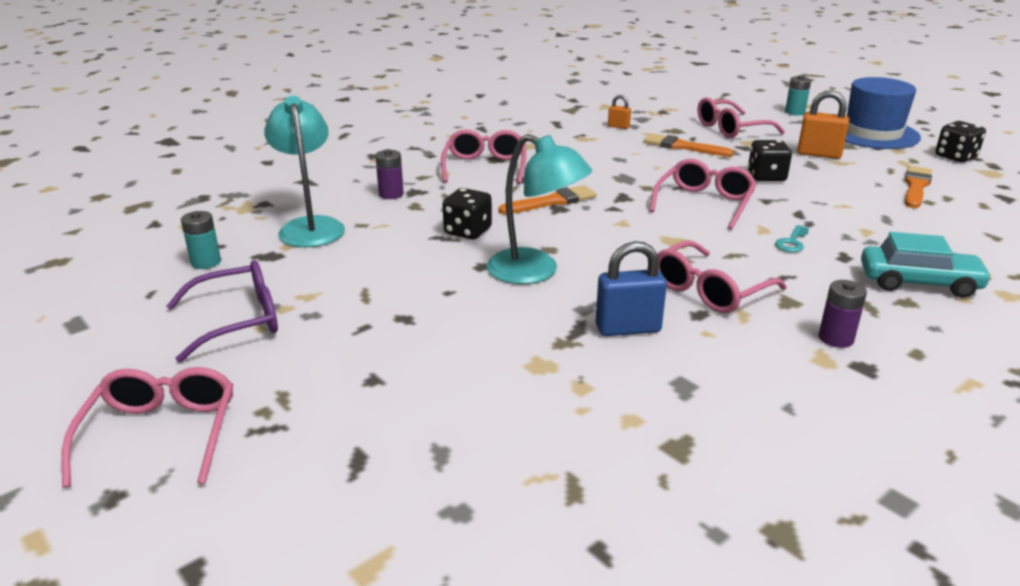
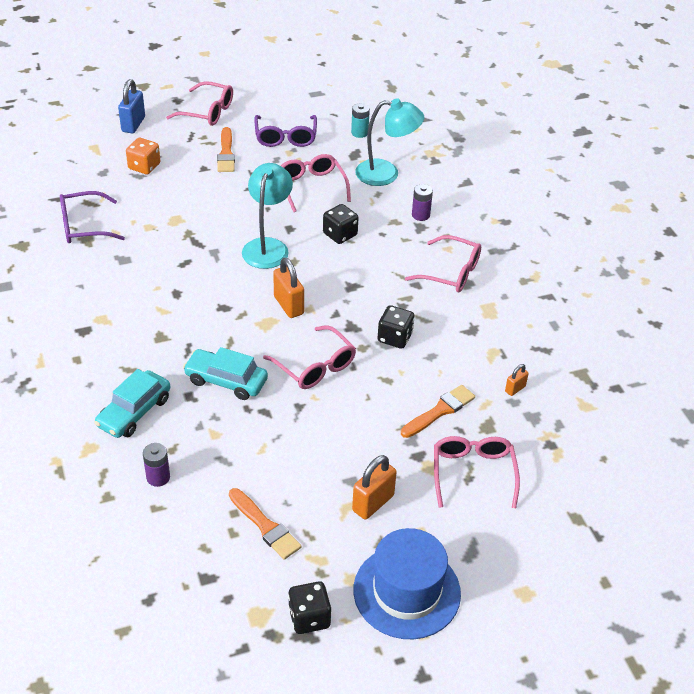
camera: 110 degrees right, 15 degrees up
turquoise lamp [487,134,592,284] -> turquoise lamp turned 135 degrees clockwise [242,163,293,269]
orange brush [498,185,596,214] -> orange brush moved to [217,127,235,172]
blue padlock [596,241,667,336] -> blue padlock moved to [118,79,145,133]
pink glasses [657,240,787,313] -> pink glasses moved to [281,154,351,212]
black dice [748,140,792,181] -> black dice moved to [377,305,414,349]
turquoise key [775,225,809,252] -> turquoise car [183,347,268,400]
turquoise battery [785,75,811,115] -> none
purple battery [819,280,867,348] -> purple battery moved to [143,443,170,487]
none -> purple glasses [60,191,125,243]
none -> orange dice [126,138,160,175]
none -> orange padlock [273,258,304,318]

